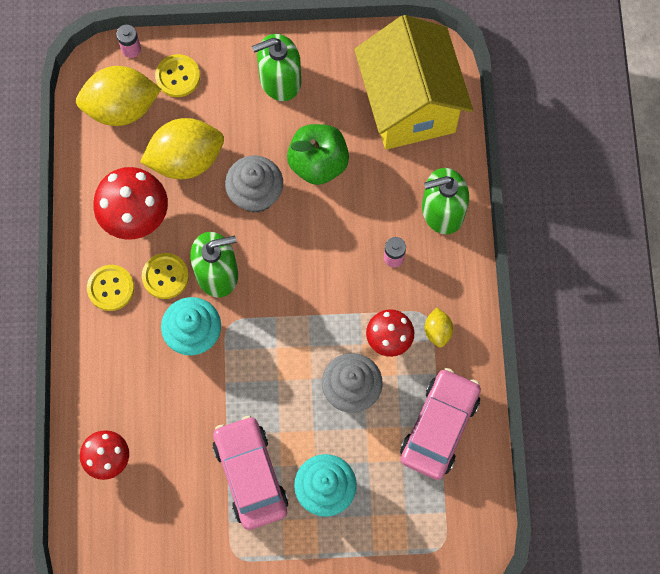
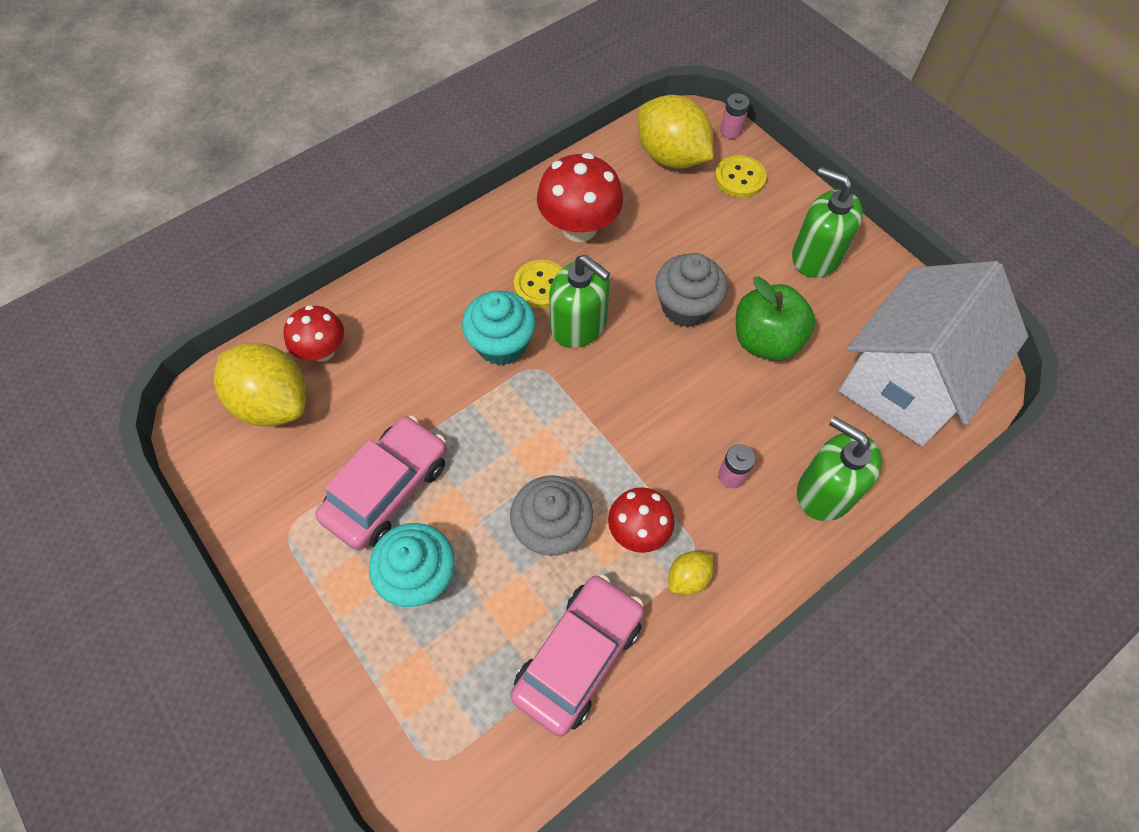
camera: 55 degrees right, 10 degrees down
yellow button [87,265,134,311] -> none
yellow lemon [140,118,224,179] -> yellow lemon moved to [214,343,306,427]
yellow house [354,15,473,150] -> white house [839,261,1028,446]
pink car [400,368,481,480] -> pink car turned 45 degrees counterclockwise [510,574,644,737]

